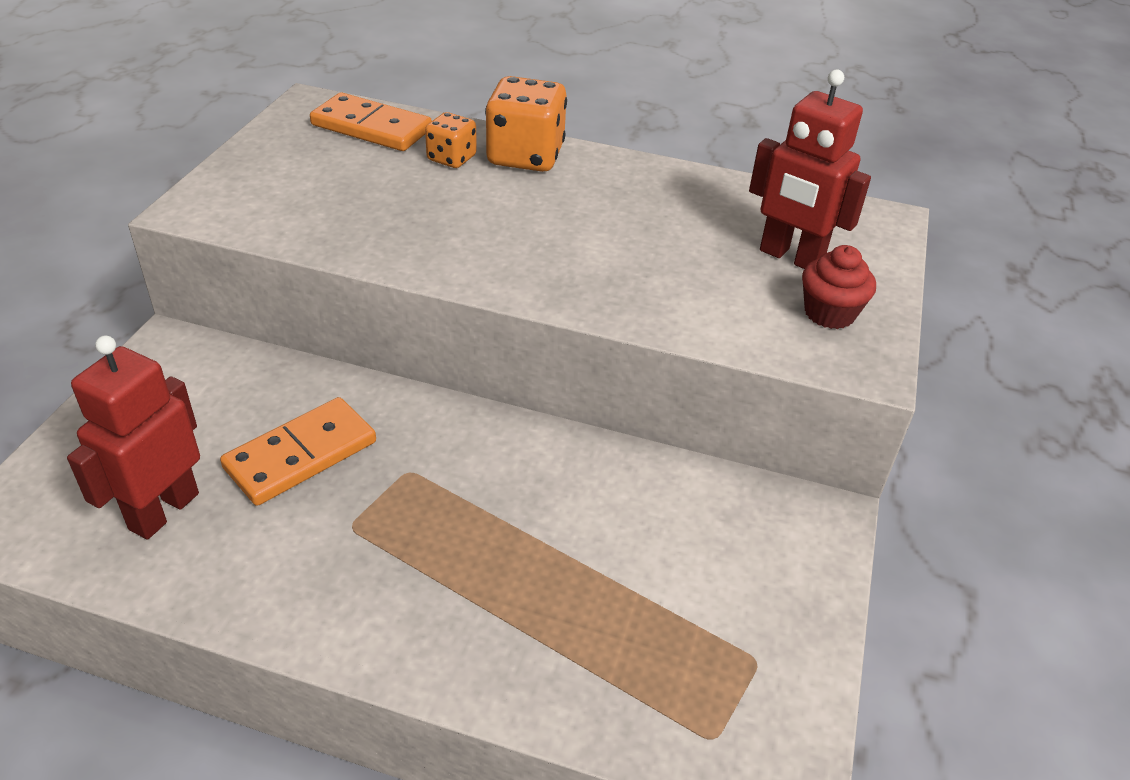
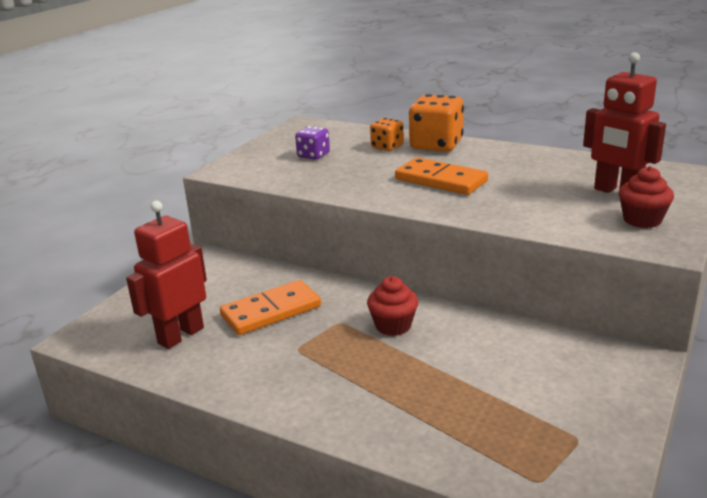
camera: 15 degrees right, 15 degrees down
orange domino [310,92,432,151] -> orange domino moved to [395,157,488,195]
none -> purple dice [295,126,330,160]
none -> red cupcake [367,276,418,336]

